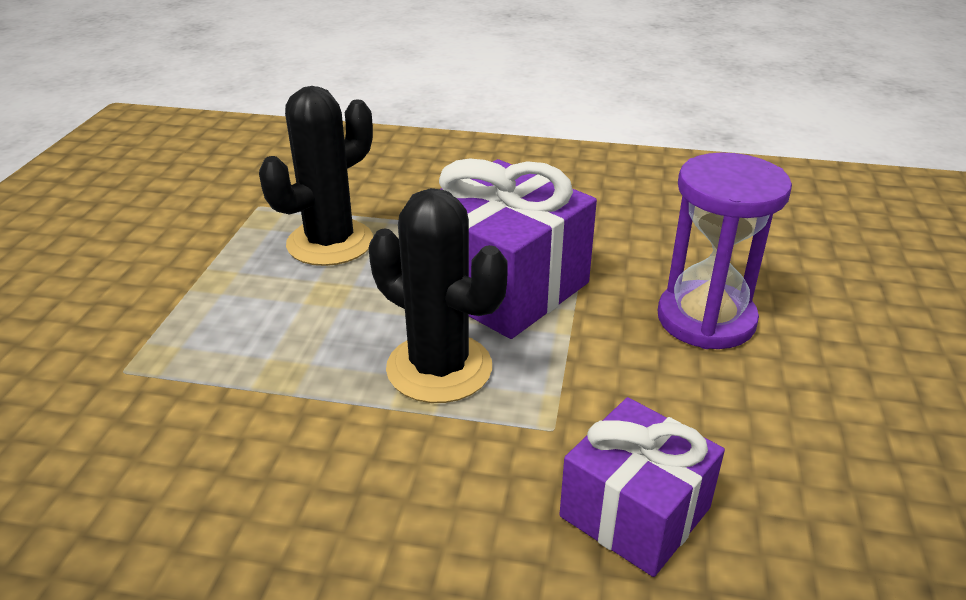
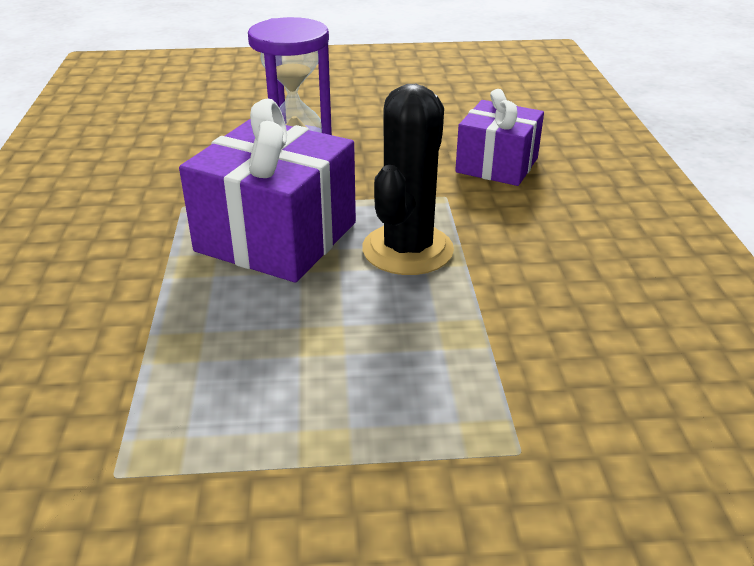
camera: 105 degrees left, 0 degrees up
black cactus [259,86,373,266] -> none

